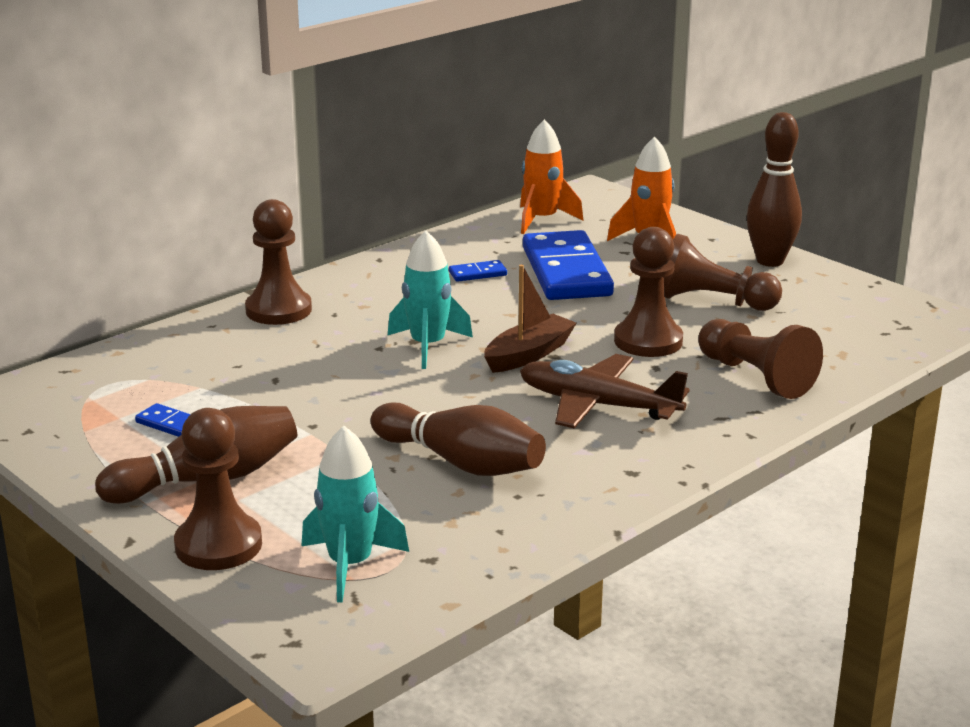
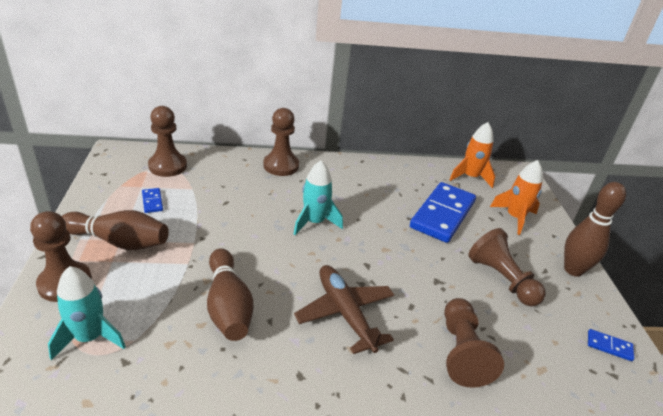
camera: 35 degrees right, 10 degrees up
blue domino [449,260,507,282] -> blue domino moved to [588,329,634,361]
brown boat [484,264,577,373] -> none
brown pawn [614,227,683,357] -> brown pawn moved to [148,106,187,177]

